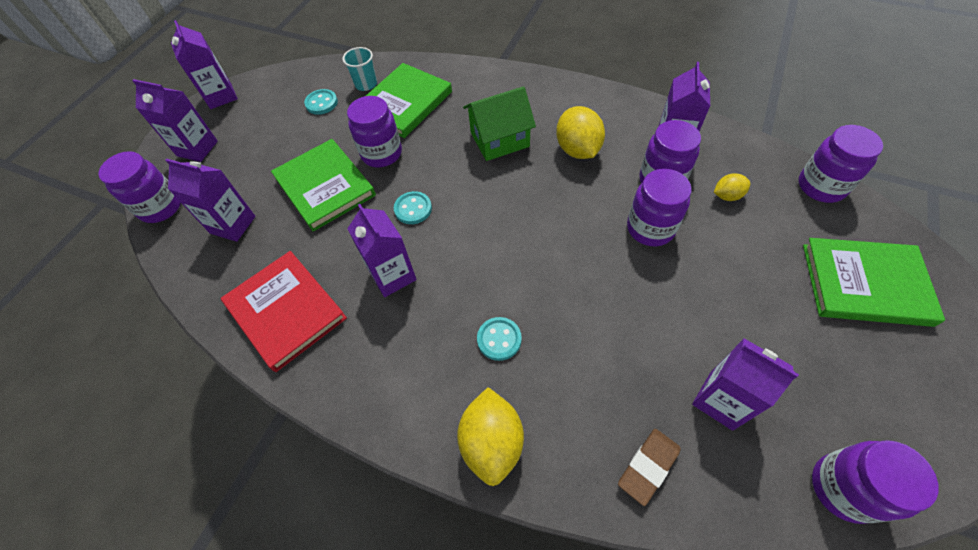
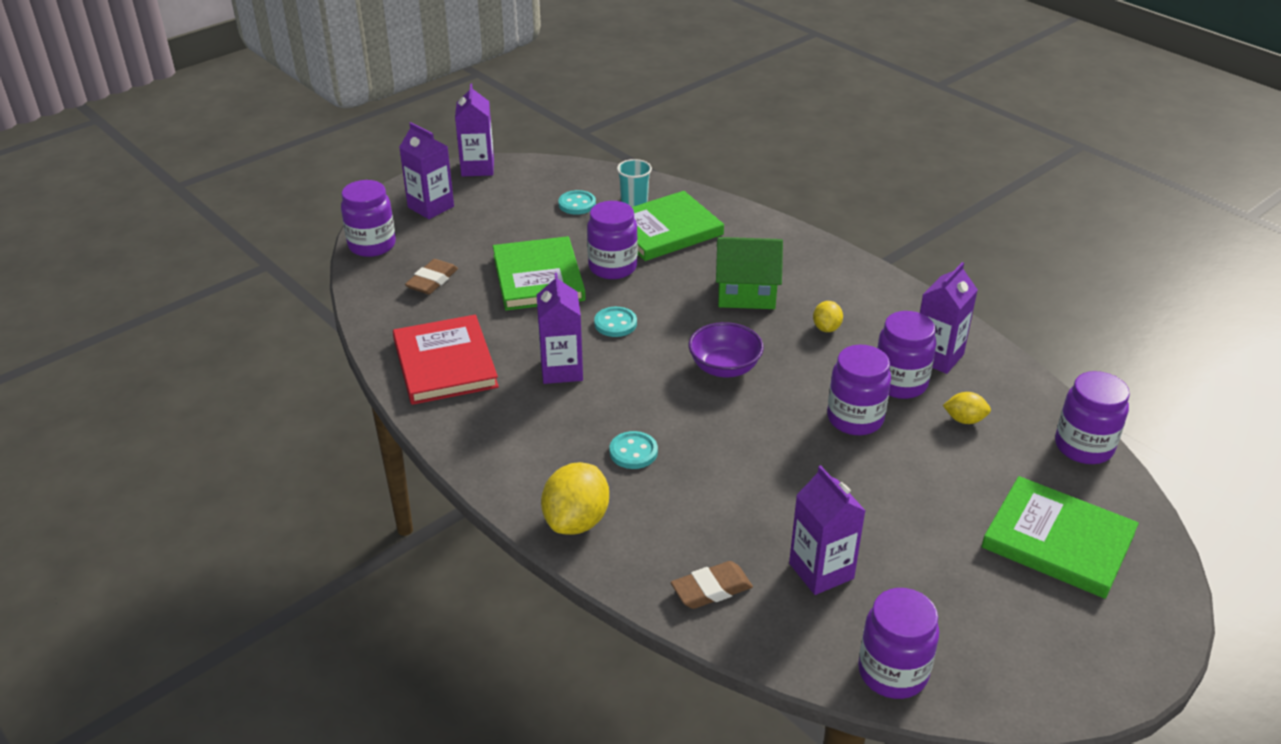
camera: 20 degrees right, 20 degrees down
purple carton [165,159,255,242] -> brown eraser [405,259,458,295]
yellow lemon [556,106,605,159] -> yellow lemon [813,301,843,332], size x0.54
none -> purple bowl [689,322,764,377]

